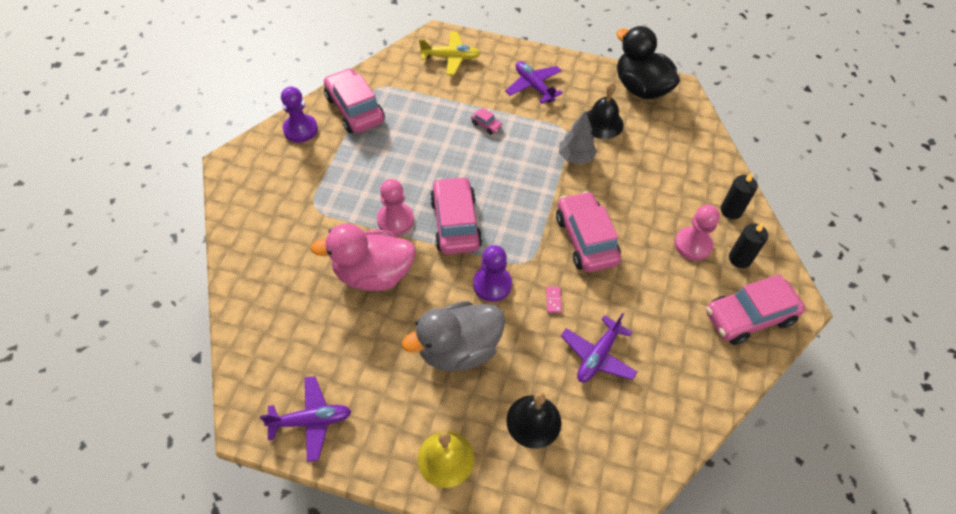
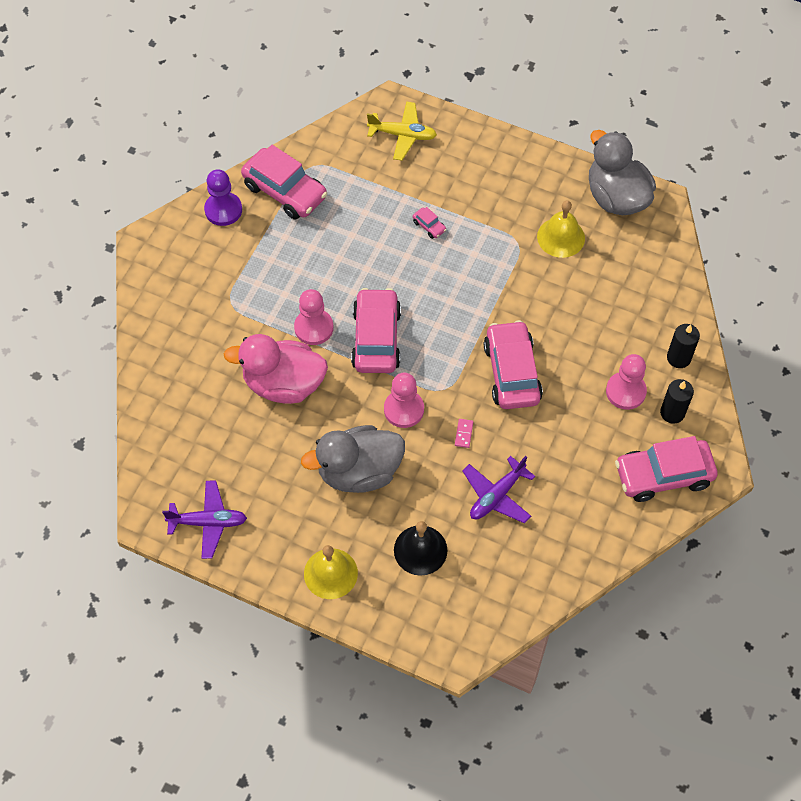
camera: 10 degrees right, 5 degrees up
pink car [324,68,385,133] -> pink car turned 150 degrees clockwise [241,145,327,220]
purple pawn [473,245,512,302] -> pink pawn [384,373,424,428]
purple plane [505,61,563,104] -> none
grey tree [559,111,597,165] -> none
black bell [587,82,624,139] -> yellow bell [537,201,585,258]
black duck [616,26,680,99] -> grey duck [589,130,656,215]

